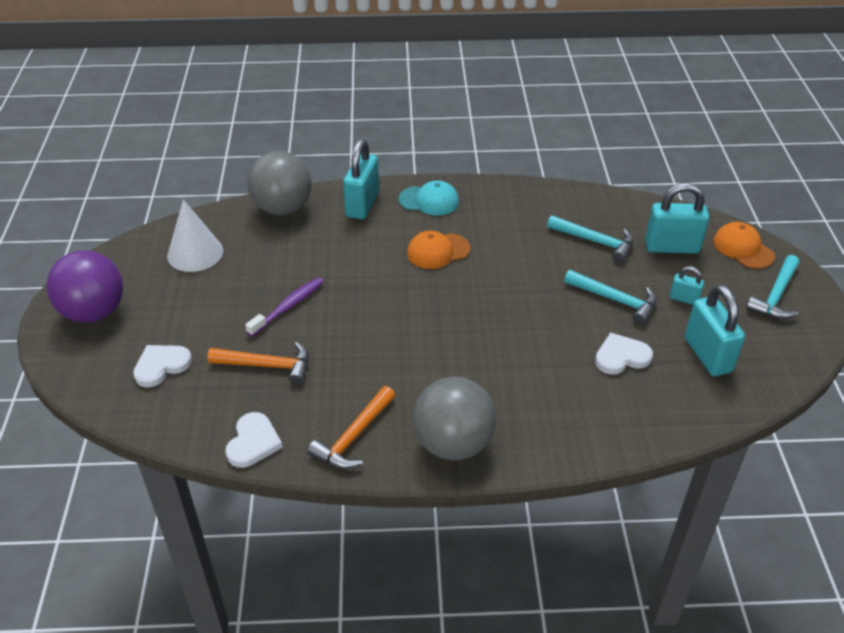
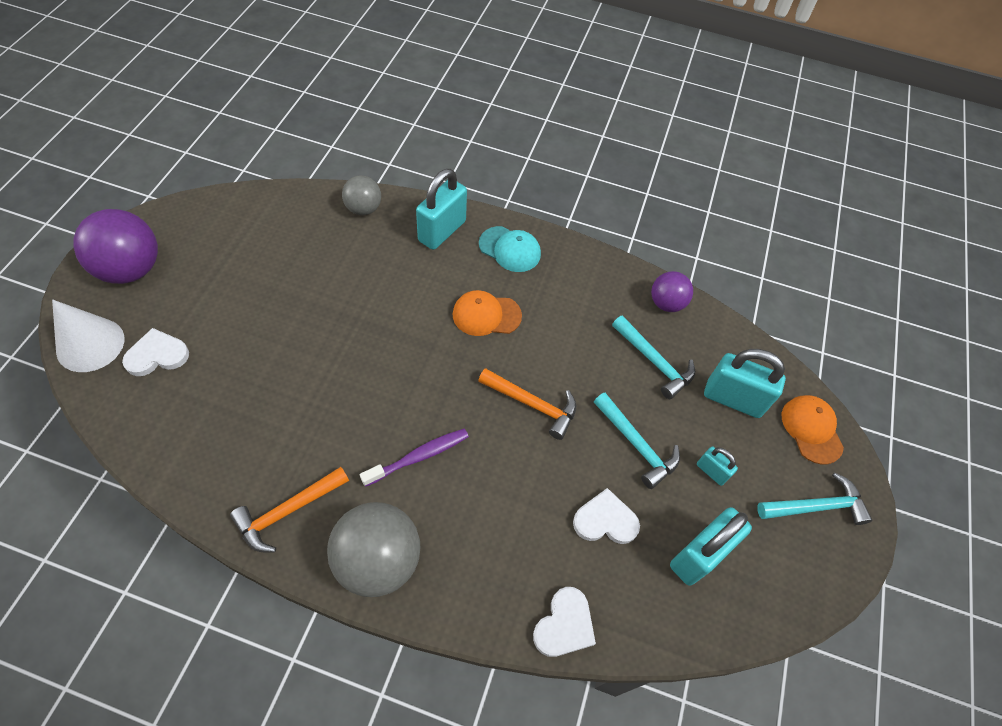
camera: 15 degrees right, 15 degrees up
white cone [167,199,223,272] -> white cone moved to [52,299,124,372]
orange hammer [207,342,309,385] -> orange hammer moved to [478,368,576,440]
white heart [225,412,283,467] -> white heart moved to [533,587,596,657]
purple toothbrush [245,277,324,337] -> purple toothbrush moved to [360,429,469,487]
grey ball [247,151,312,215] -> grey ball [342,176,381,215], size x0.58
turquoise padlock [685,284,745,376] -> turquoise padlock turned 45 degrees clockwise [670,507,752,585]
turquoise hammer [746,255,799,319] -> turquoise hammer turned 150 degrees counterclockwise [757,472,872,525]
none -> purple ball [651,271,693,312]

